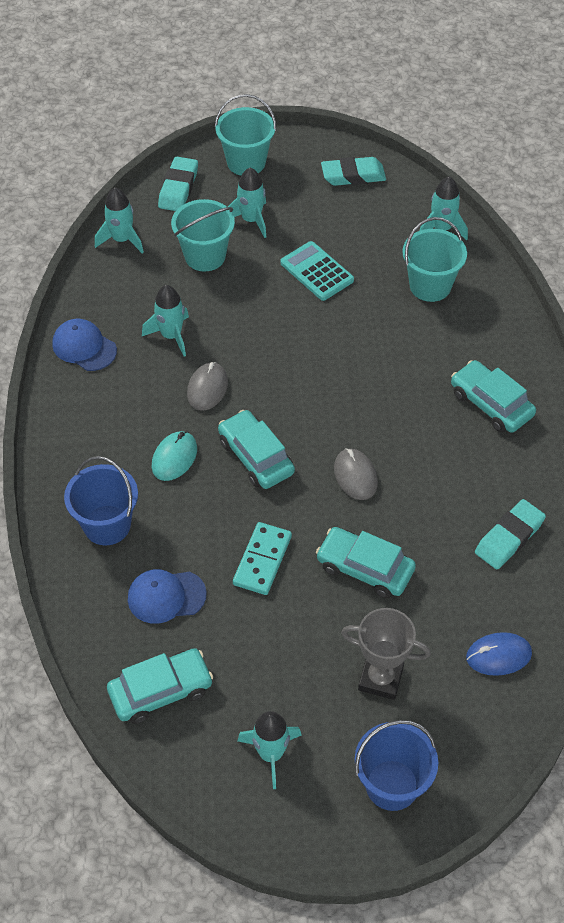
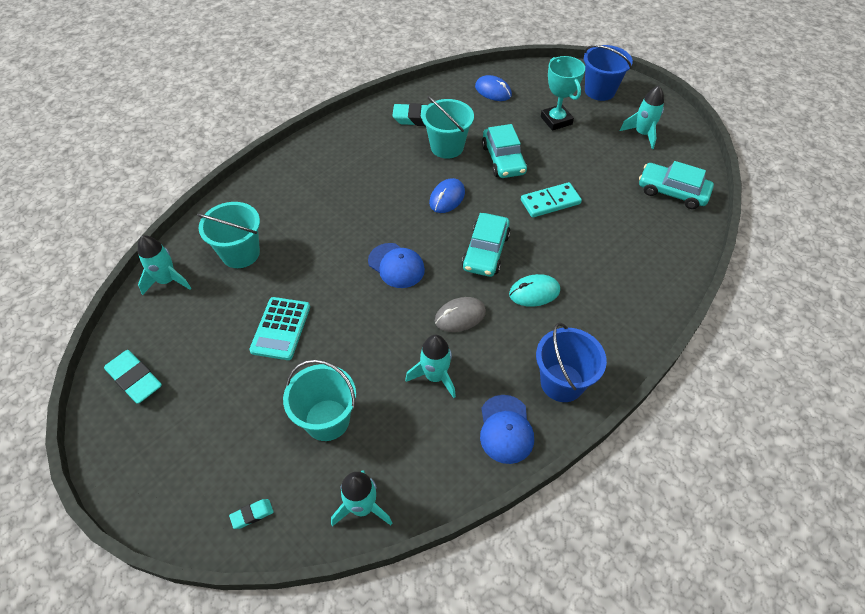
camera: 130 degrees left, 0 degrees up
blue bucket [64,456,138,545] -> blue bucket moved to [536,323,607,402]
blue cap [128,569,207,624] -> blue cap moved to [368,243,425,288]
turquoise eraser [158,157,198,211] -> turquoise eraser [229,499,274,529], size x0.50
turquoise bucket [215,94,276,176] -> turquoise bucket moved to [422,96,474,159]
turquoise rocket [228,168,266,238] -> none
grey mouse [334,448,378,500] -> blue mouse [429,178,465,213]
grey trophy [341,608,431,700] -> turquoise trophy [541,56,585,131]
turquoise car [451,360,536,433] -> none

